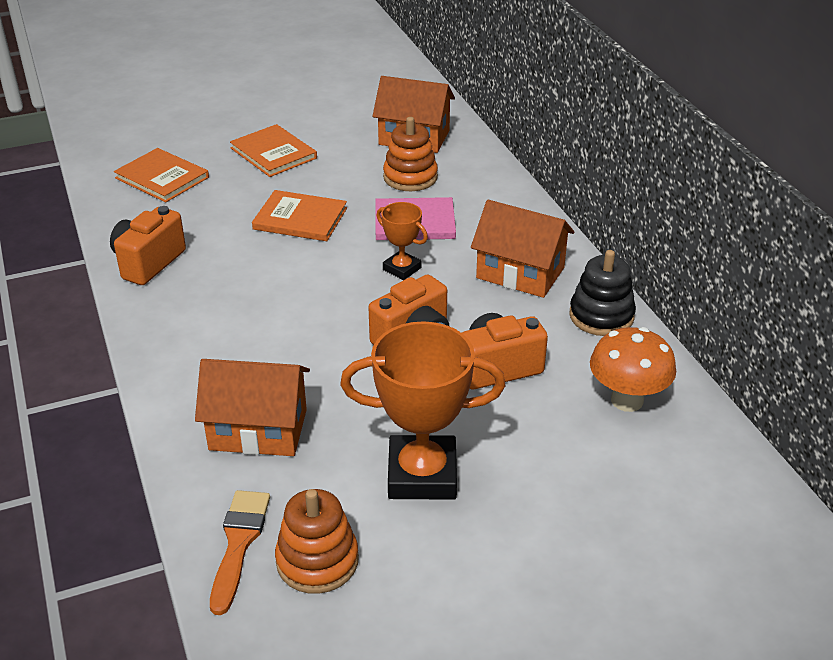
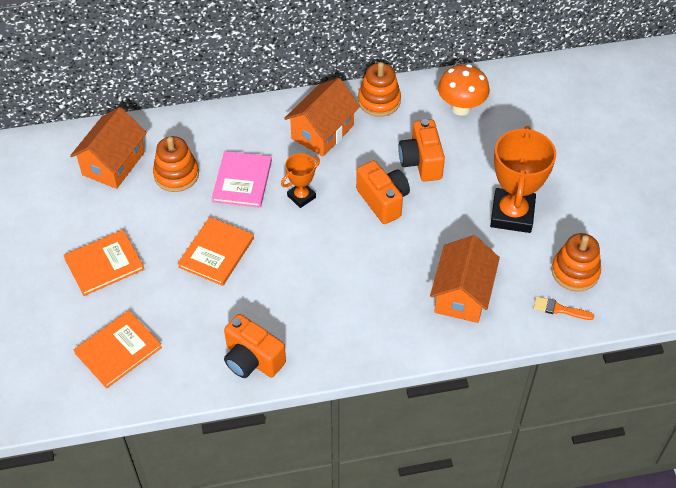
camera: 80 degrees left, 15 degrees up
orange brush [210,490,270,615] -> orange brush [533,296,594,320], size x0.66
black stacking toy [569,250,636,336] -> orange stacking toy [358,62,401,117]

